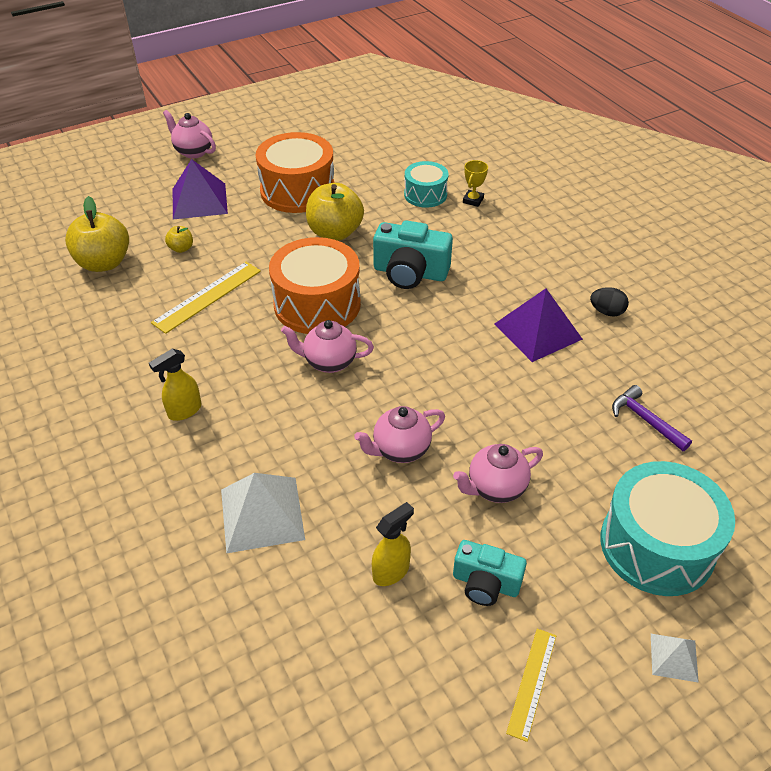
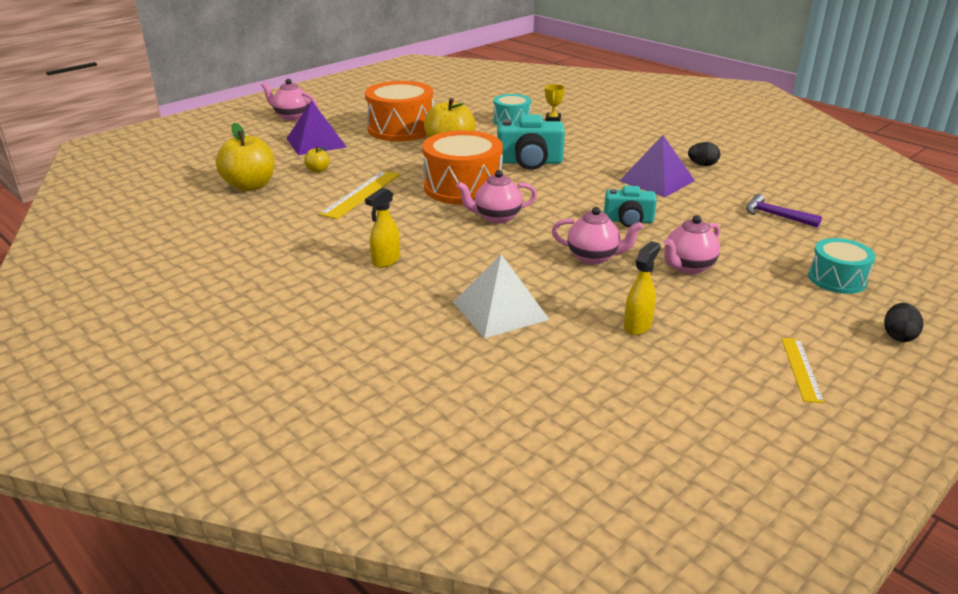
camera: 15 degrees left, 15 degrees down
pink teapot [354,406,445,463] -> pink teapot turned 120 degrees counterclockwise [552,207,643,265]
turquoise camera [453,540,527,606] -> turquoise camera moved to [604,186,657,228]
turquoise drum [600,461,735,596] -> turquoise drum [808,238,876,294], size x0.57
white pyramid [651,634,699,683] -> black egg [884,303,923,342]

